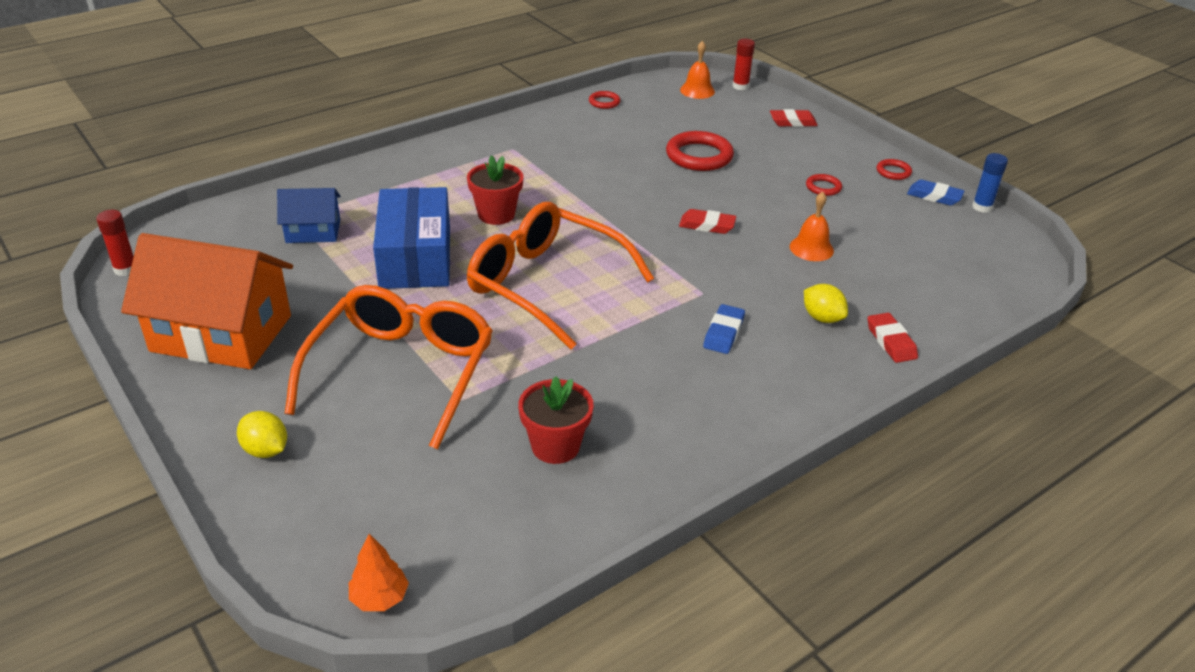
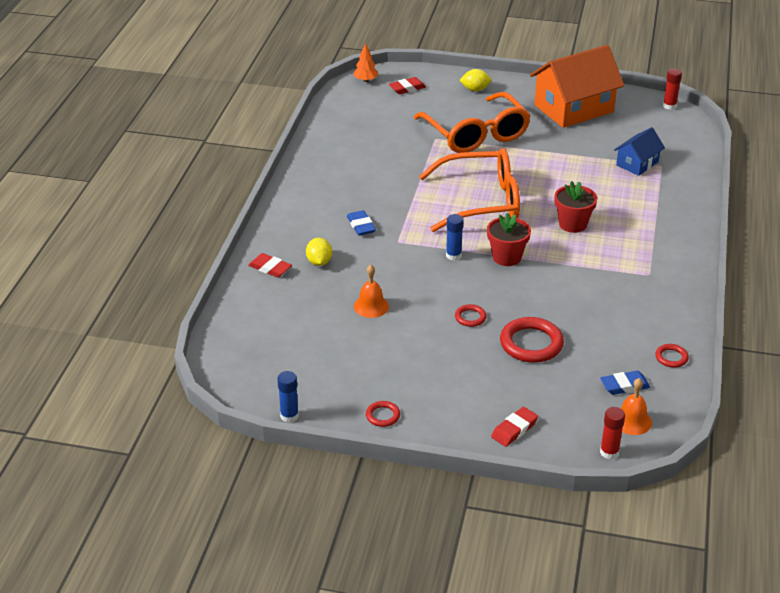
camera: 140 degrees right, 0 degrees up
blue box [373,187,450,289] -> none
red flower pot [518,376,594,464] -> red flower pot moved to [487,213,531,266]
red eraser [679,209,736,234] -> red eraser moved to [389,77,426,94]
yellow lemon [804,284,848,323] -> yellow lemon turned 75 degrees clockwise [306,238,332,266]
red ring [806,174,842,196] -> red ring moved to [455,304,487,327]
blue eraser [907,179,964,205] -> blue eraser moved to [600,371,651,395]
none -> blue glue stick [446,214,464,261]

